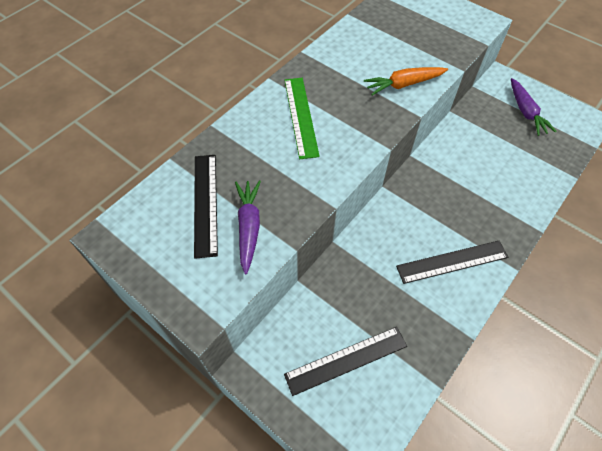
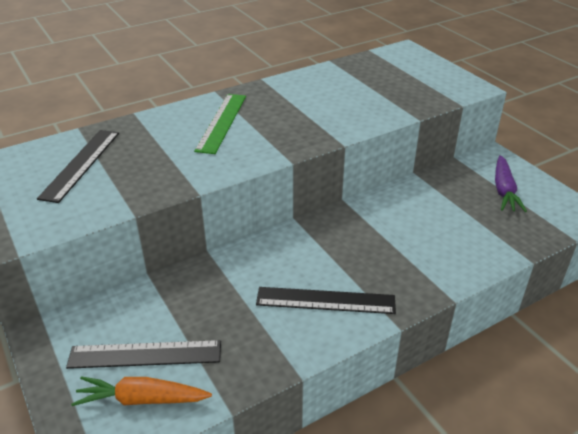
camera: 20 degrees right, 20 degrees down
purple carrot [235,180,261,274] -> none
orange carrot [364,67,448,95] -> orange carrot moved to [71,376,212,406]

